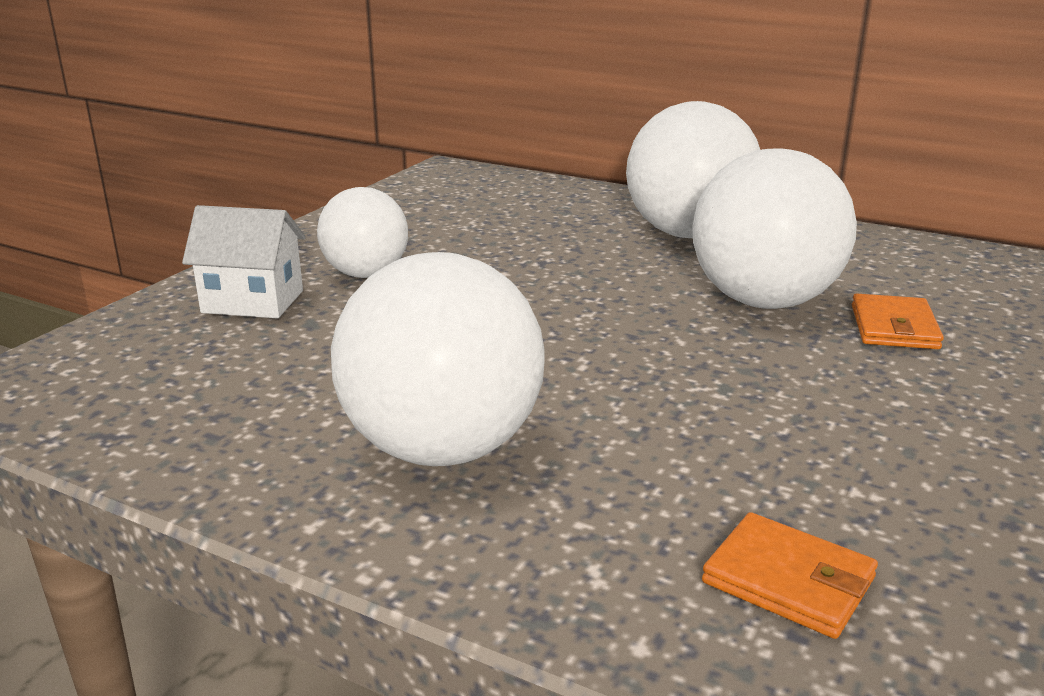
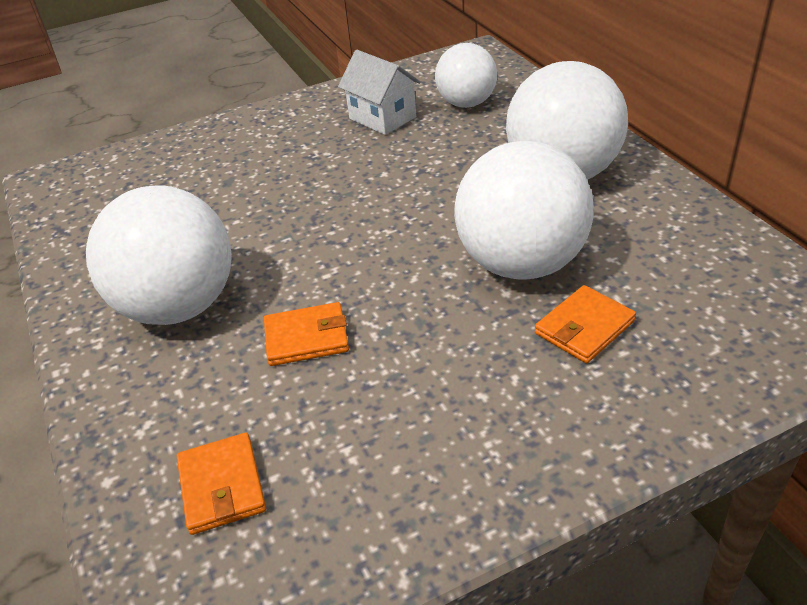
camera: 40 degrees right, 15 degrees up
white house [182,205,306,318] -> white house moved to [338,50,421,135]
white ball [317,187,408,278] -> white ball moved to [435,43,497,108]
none -> orange wallet [264,302,349,366]

